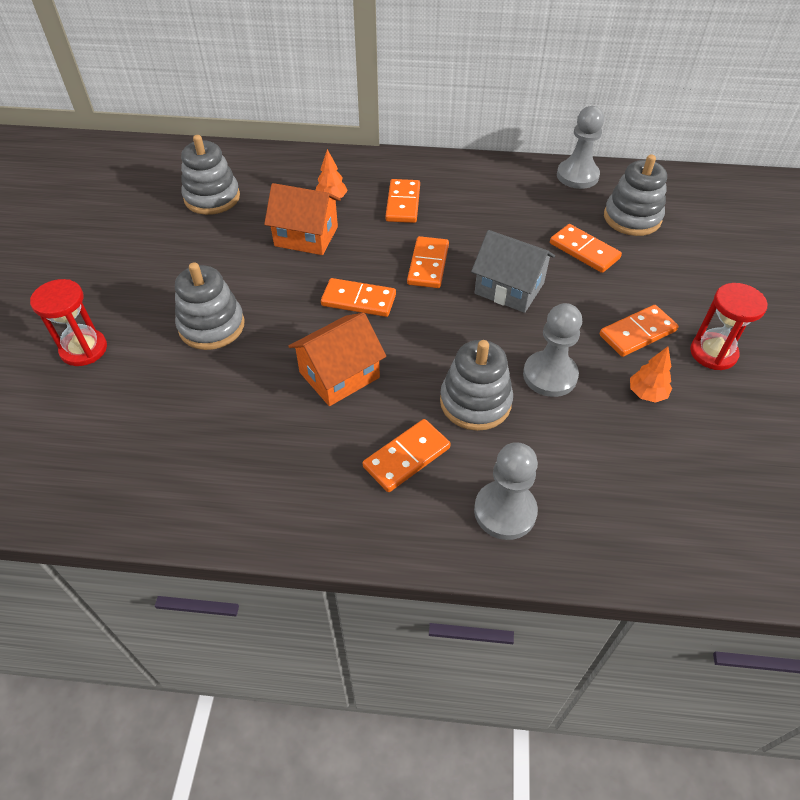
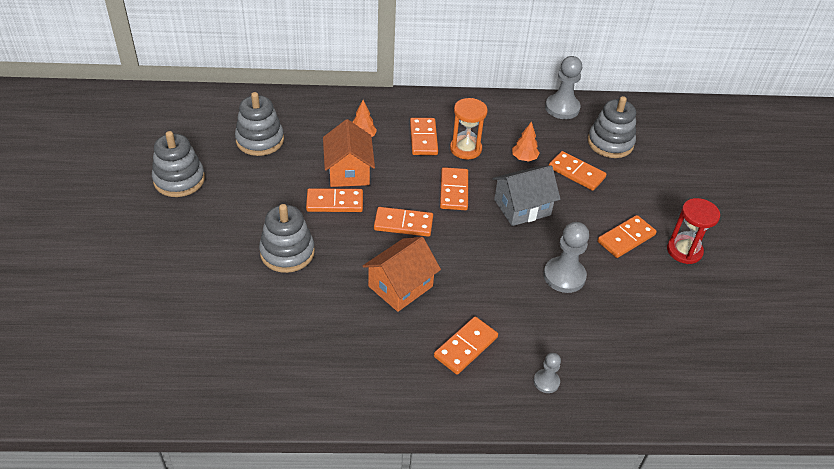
camera: 10 degrees left, 5 degrees down
red hourglass [30,279,107,366] -> none
orange house [264,183,341,255] -> orange house turned 75 degrees clockwise [323,119,375,187]
grey stacking toy [440,340,513,431] -> grey stacking toy moved to [152,131,205,197]
grey house [471,230,555,313] -> grey house turned 45 degrees counterclockwise [493,166,560,226]
grey pawn [474,442,538,540] -> grey pawn [534,353,561,393], size x0.55
orange tree [630,347,672,403] -> orange tree moved to [512,121,539,161]
none -> orange domino [306,188,363,212]
none -> orange hourglass [450,98,488,159]

